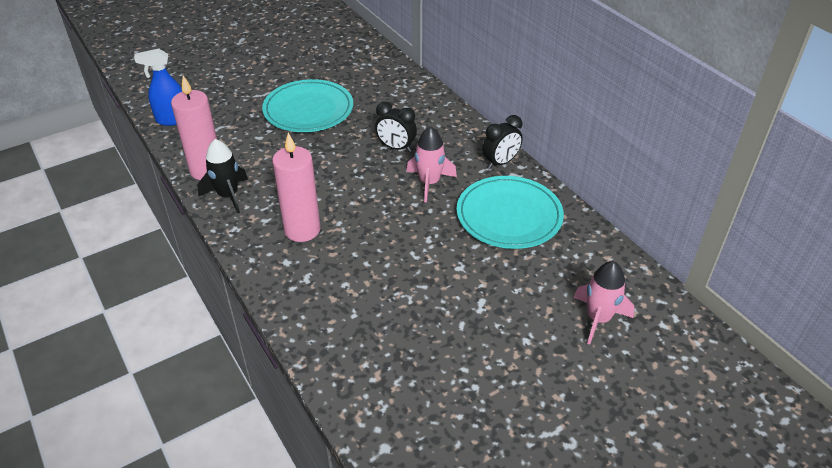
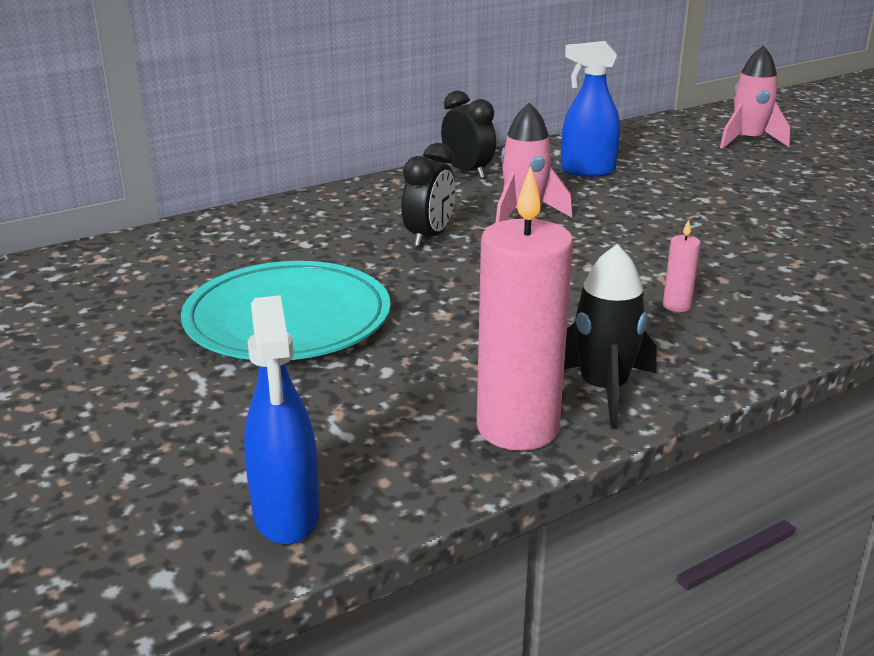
camera: 90 degrees left, 15 degrees down
pink candle [272,133,321,242] -> pink candle [663,219,701,312], size x0.42
turquoise plate [457,176,564,249] -> blue spray bottle [561,41,620,177]

